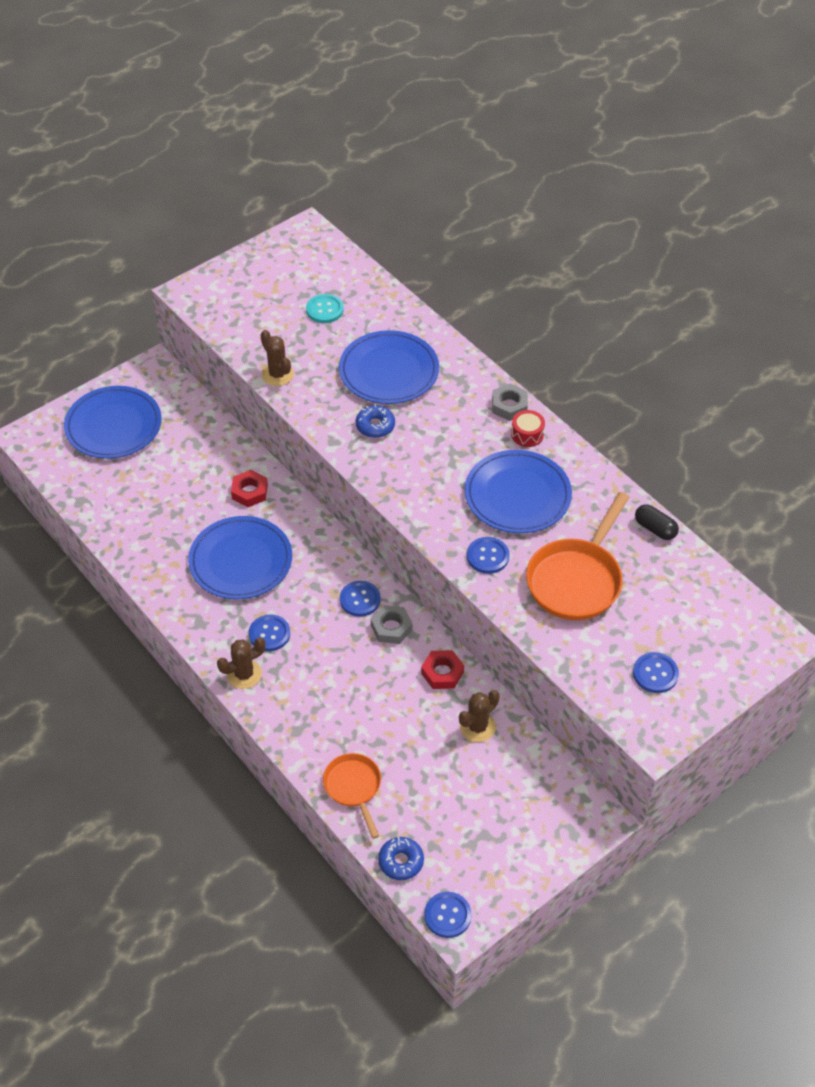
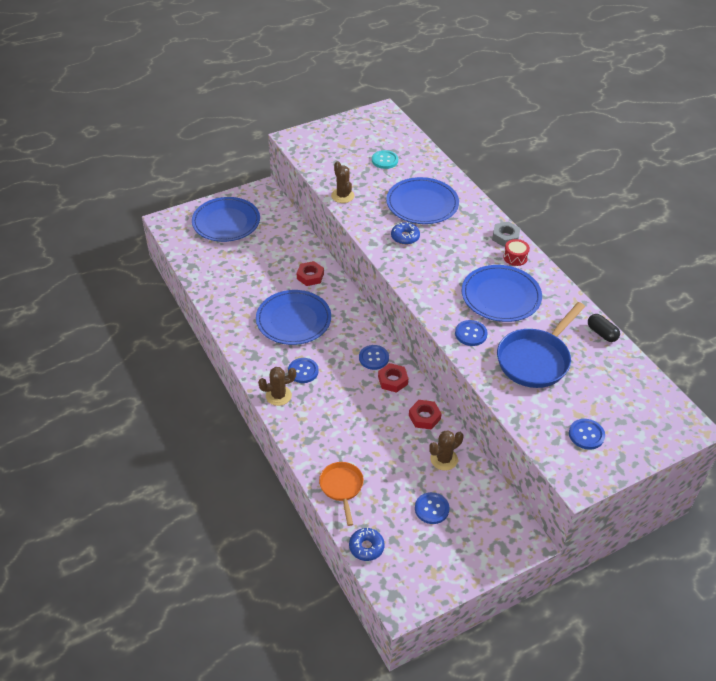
camera: 10 degrees right, 5 degrees down
grey nut [371,605,412,644] -> red nut [378,363,408,393]
blue button [424,892,471,938] -> blue button moved to [415,492,450,524]
orange pan [526,492,629,620] -> blue pan [497,302,585,388]

